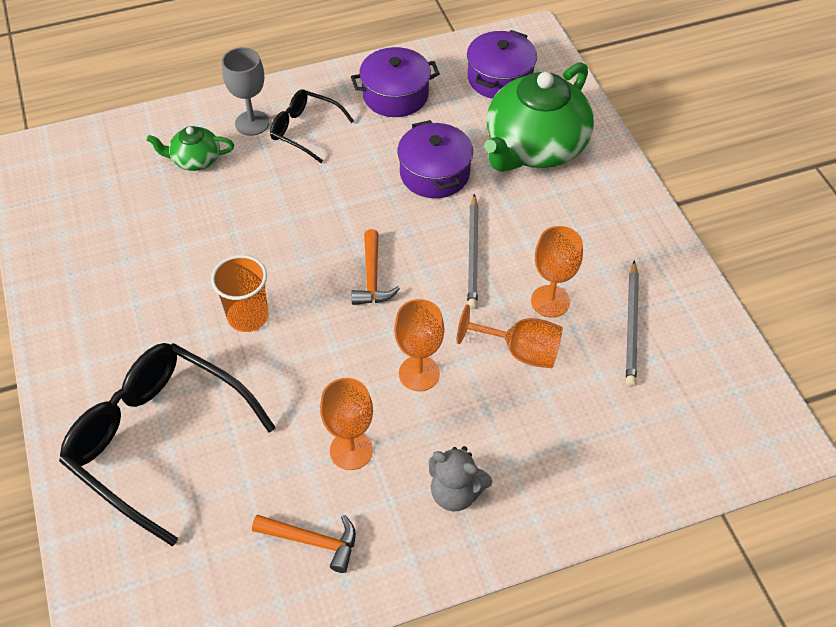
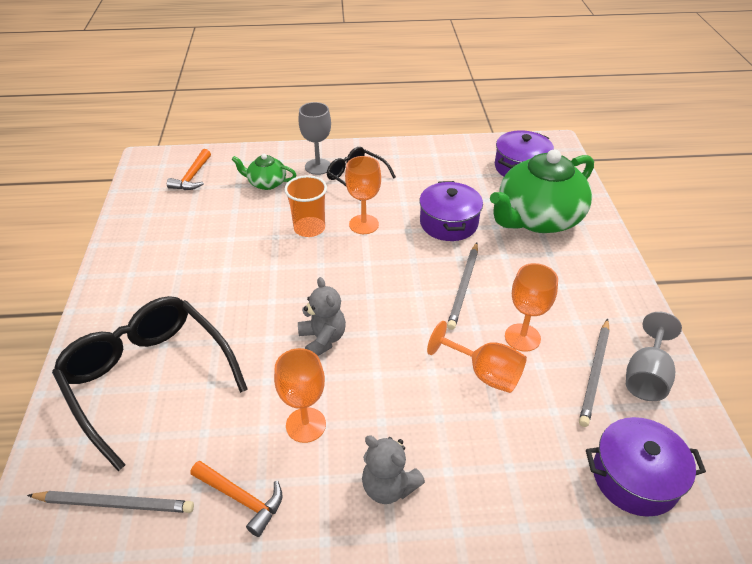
camera: 15 degrees right, 10 degrees down
orange cup [211,255,269,332] -> orange cup moved to [284,175,327,237]
purple pot [351,47,440,117] -> purple pot moved to [586,417,706,517]
orange hammer [351,229,400,305] -> orange hammer moved to [167,149,211,190]
orange goblet [394,299,444,391] -> orange goblet moved to [345,156,381,234]
none -> grey pencil [27,491,194,513]
none -> grey teddy bear [298,277,346,356]
none -> grey goblet [626,312,682,401]

